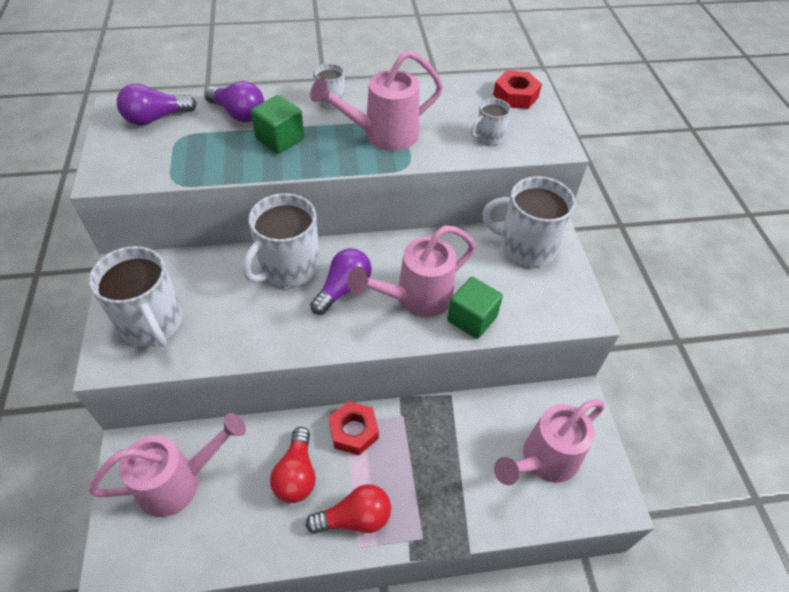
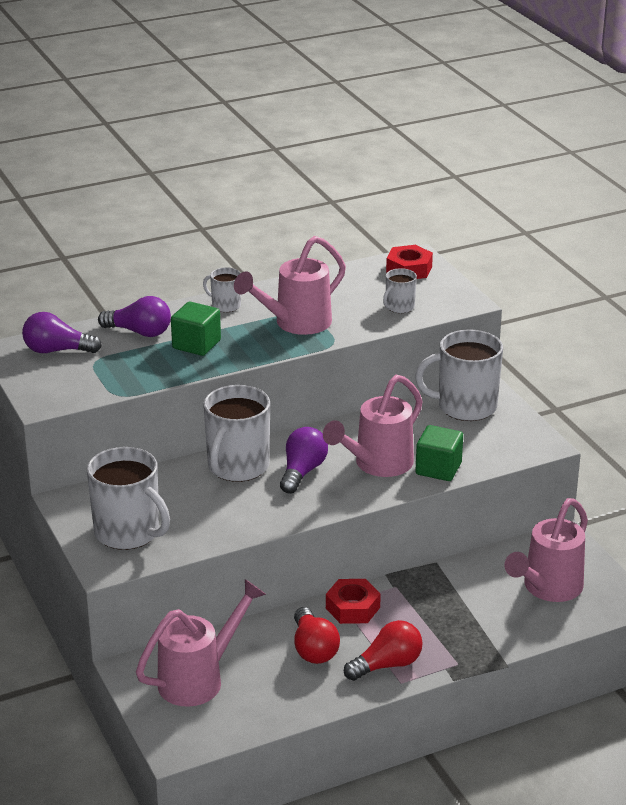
camera: 15 degrees left, 20 degrees down
purple light bulb [117,84,197,125] -> purple light bulb turned 45 degrees clockwise [22,312,102,353]

